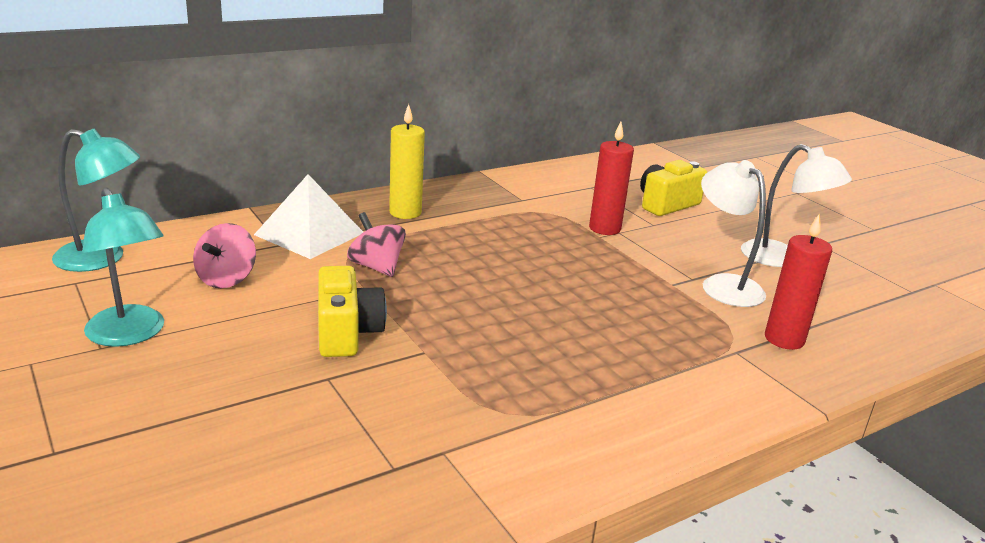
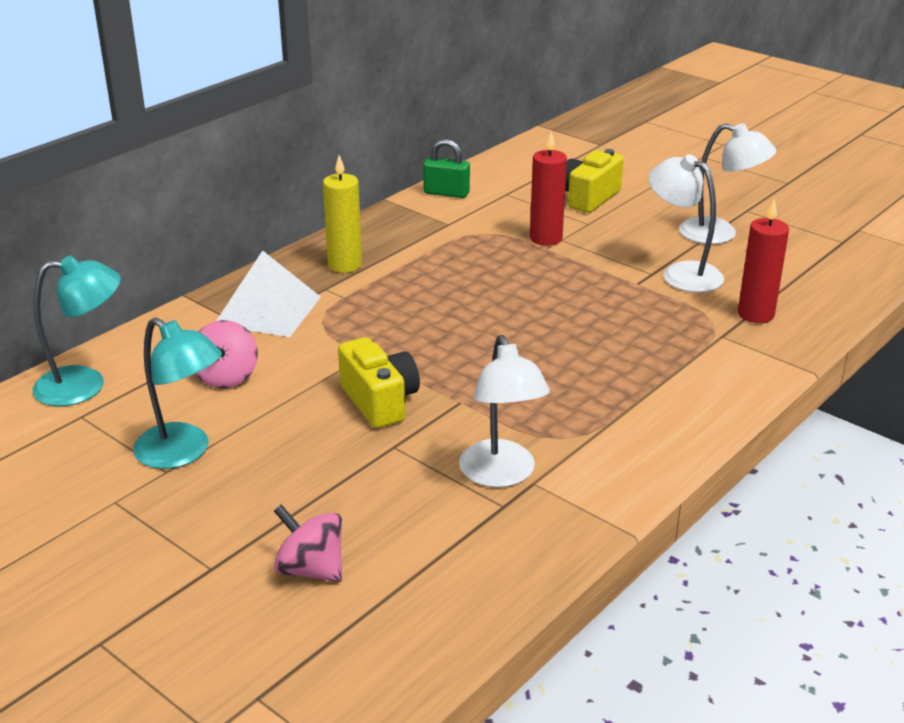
camera: 15 degrees left, 5 degrees up
pink spinning top [347,212,406,277] -> pink spinning top moved to [274,504,342,582]
none -> green padlock [423,139,470,198]
none -> white lamp [459,335,550,487]

